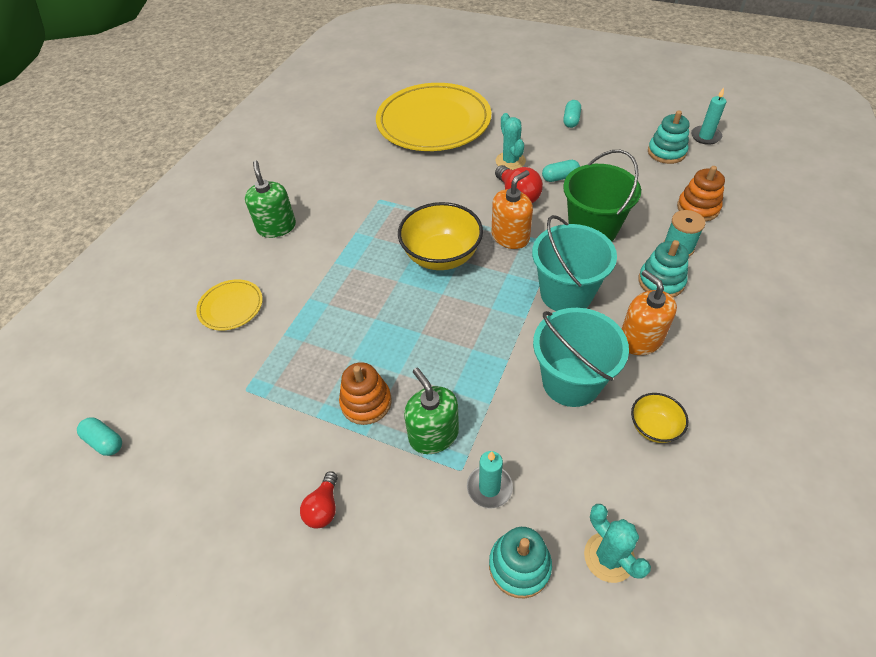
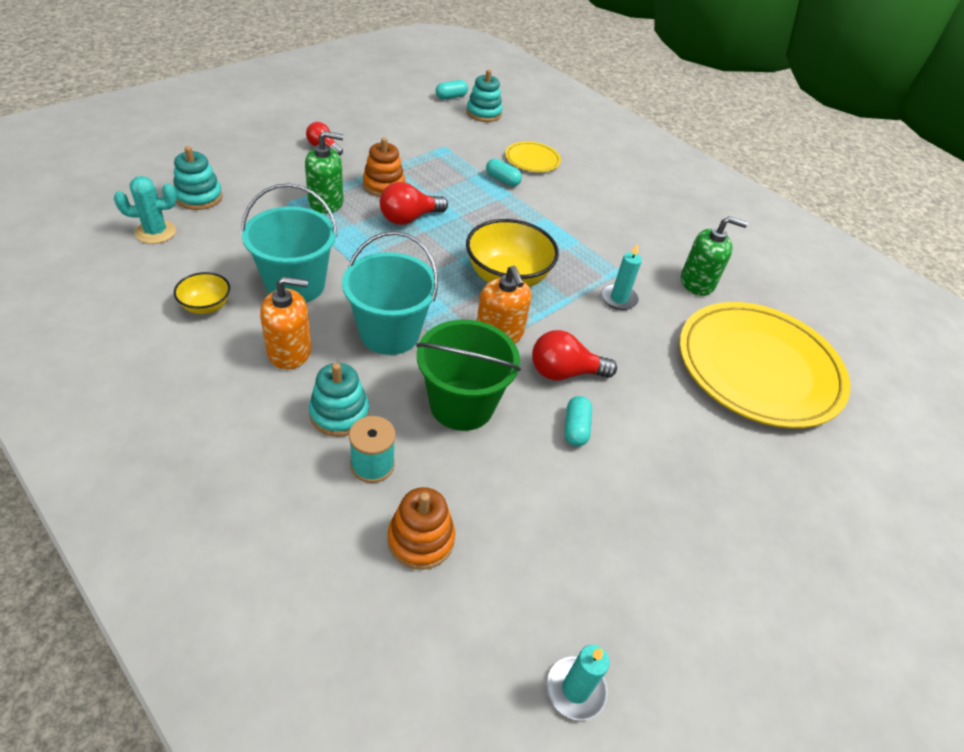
camera: 105 degrees right, 5 degrees down
green soap dispenser [245,160,296,238] -> green soap dispenser moved to [681,216,748,296]
turquoise candle [467,451,513,508] -> turquoise candle moved to [601,244,642,310]
turquoise cactus [496,113,526,170] -> none
turquoise capsule [563,100,581,128] -> turquoise capsule moved to [486,159,522,187]
turquoise stacking toy [648,110,690,164] -> turquoise stacking toy moved to [466,70,503,122]
none -> red light bulb [380,182,448,225]

